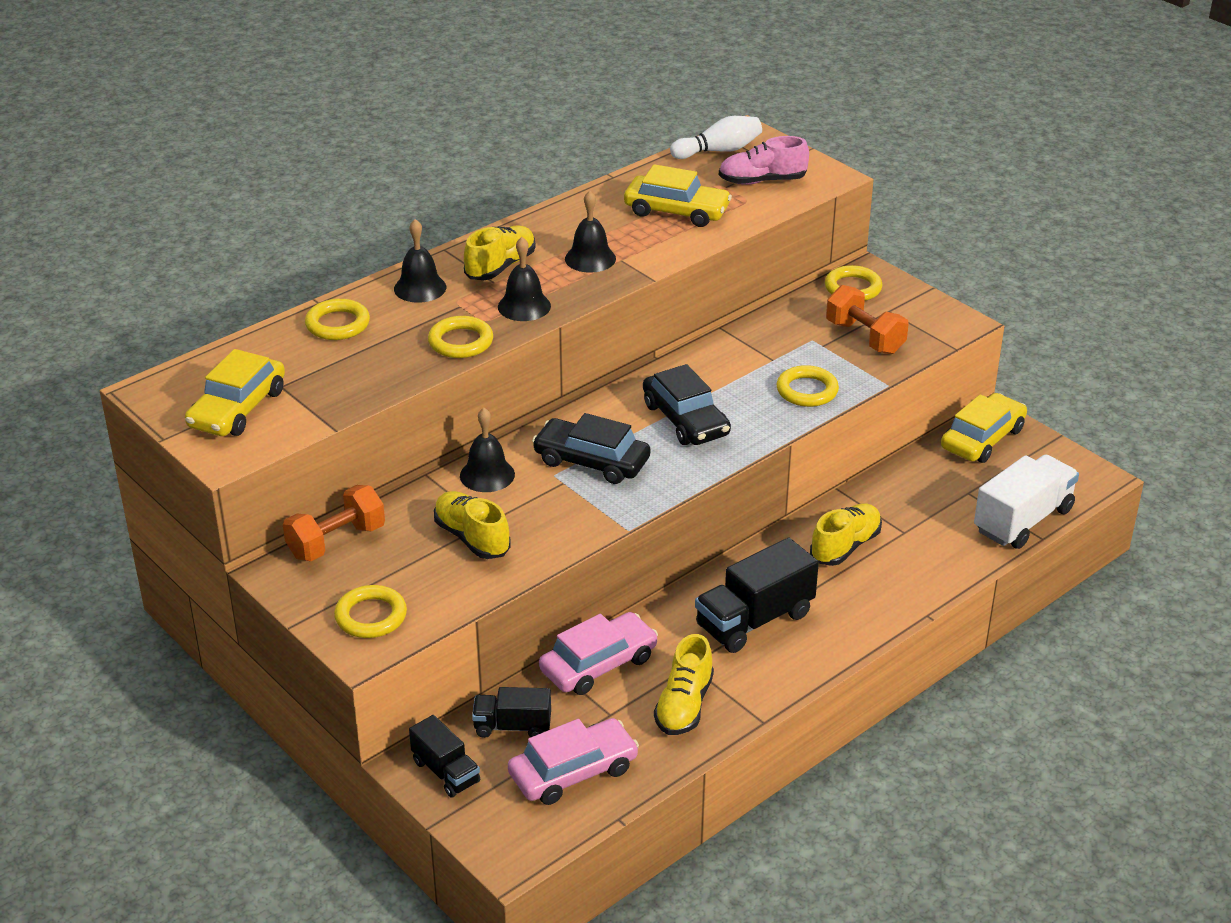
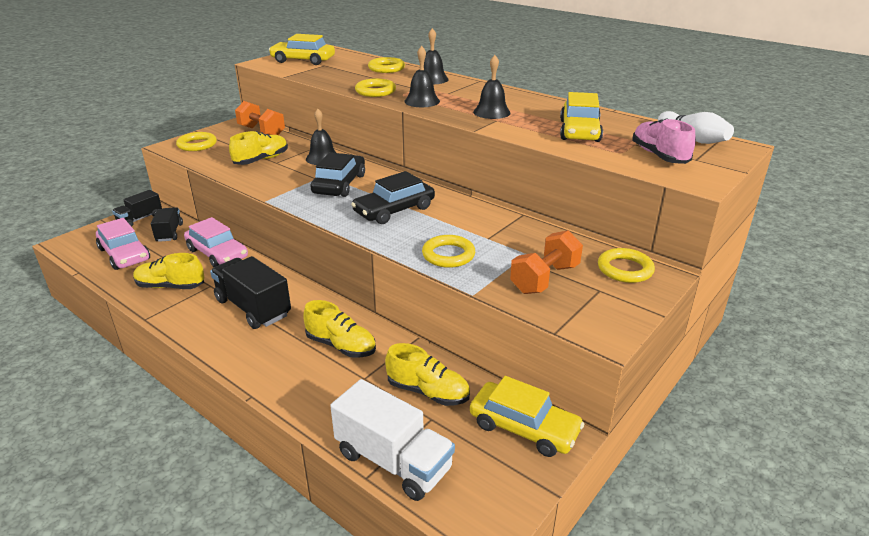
camera: 80 degrees right, 5 degrees down
yellow shoe [464,226,536,280] -> yellow shoe moved to [385,343,470,406]

